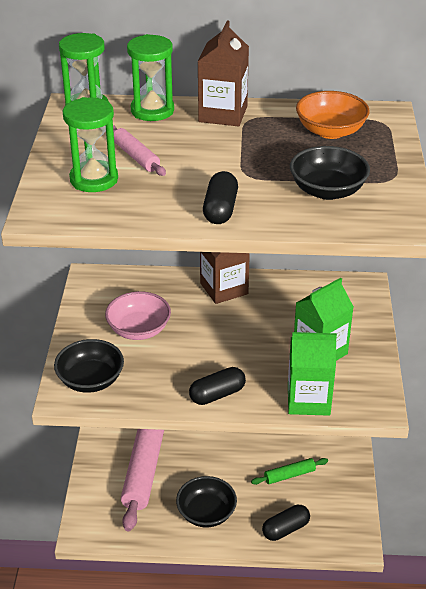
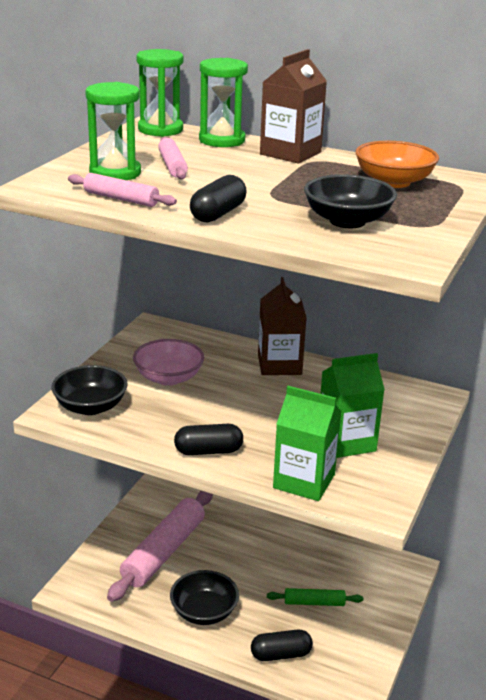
camera: 20 degrees right, 10 degrees down
none -> pink rolling pin [68,173,177,207]

